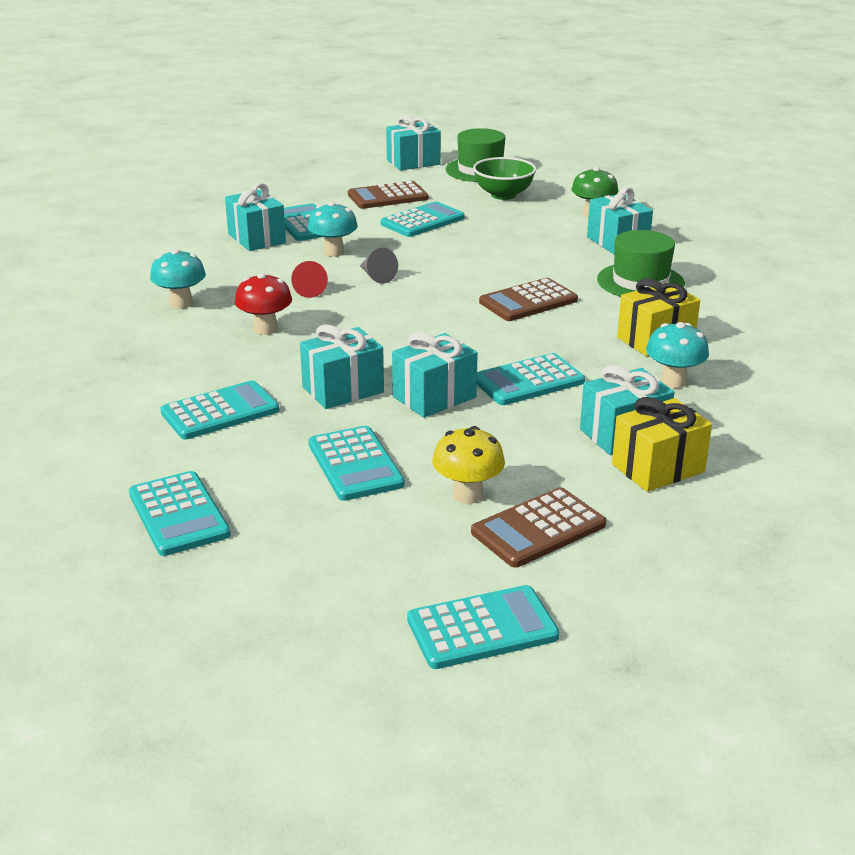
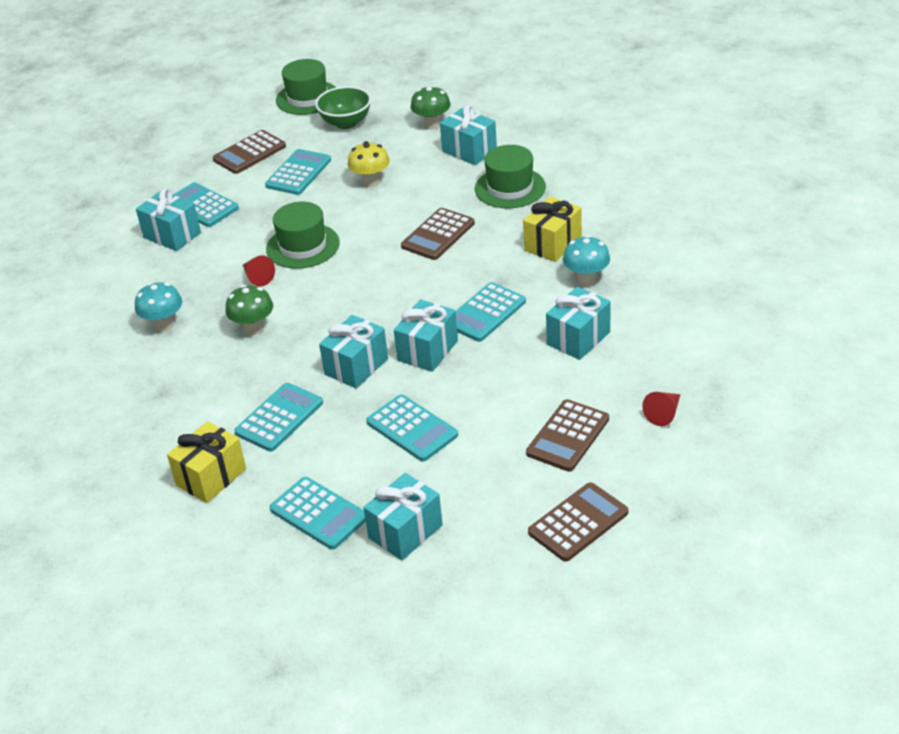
camera: 20 degrees left, 10 degrees up
red mushroom [235,273,292,335] -> green mushroom [225,285,273,335]
turquoise mushroom [307,201,358,257] -> none
grey cone [360,248,398,284] -> green hat [266,202,340,269]
turquoise gift [386,115,441,171] -> turquoise gift moved to [363,473,443,560]
turquoise calculator [407,585,559,669] -> brown calculator [528,482,628,562]
yellow mushroom [433,426,505,504] -> yellow mushroom moved to [348,141,390,187]
yellow gift [612,397,712,492] -> yellow gift moved to [167,421,246,503]
none -> red cone [642,392,680,426]

